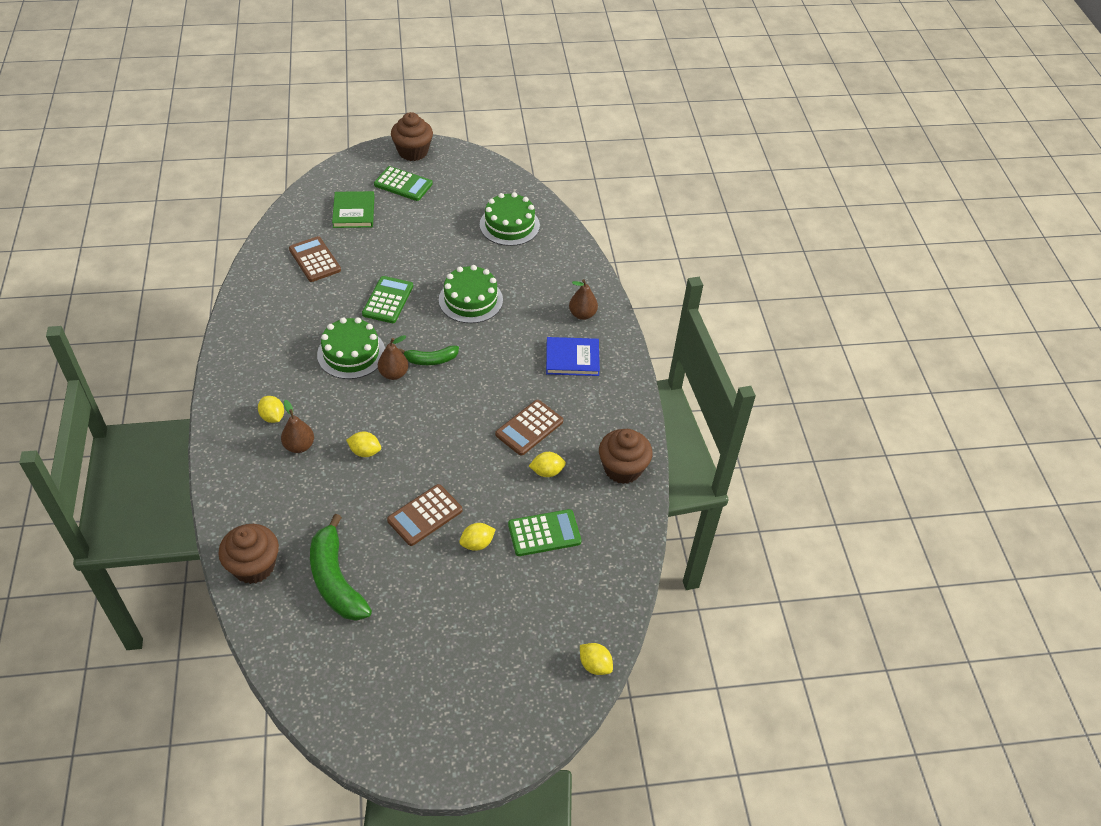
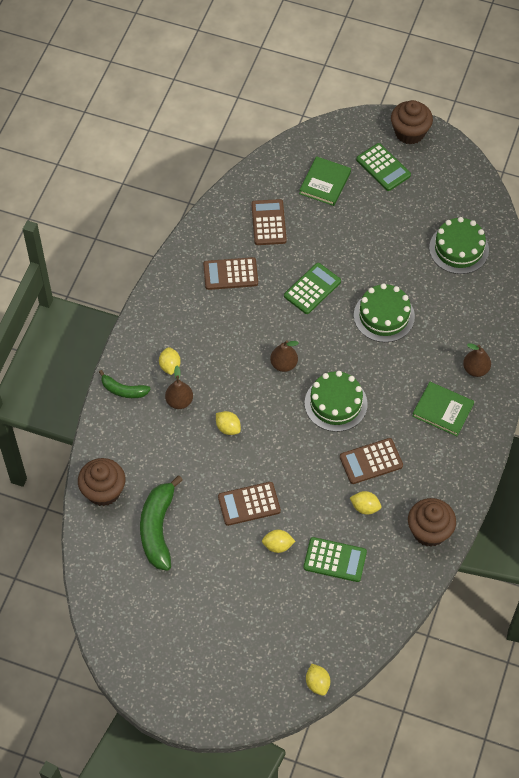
camera: 30 degrees right, 10 degrees up
green cake [317,317,385,379] -> green cake moved to [305,371,368,432]
green banana [399,345,459,365] -> green banana moved to [99,370,151,398]
blue book [546,337,600,376] -> green book [412,382,474,436]
none -> brown calculator [203,257,258,290]

